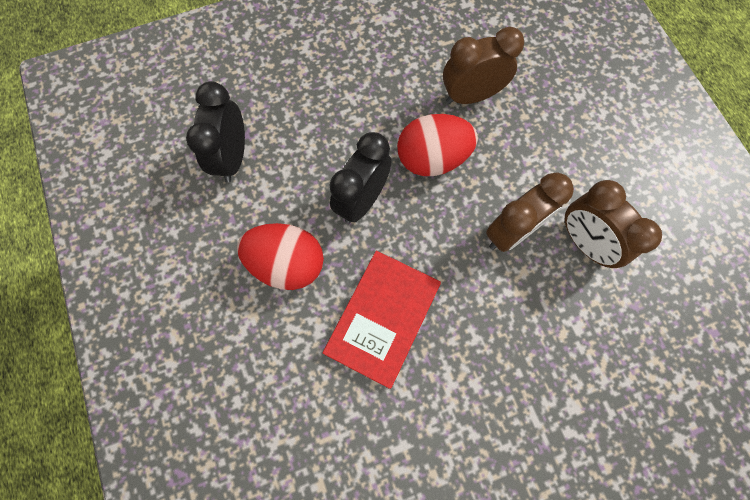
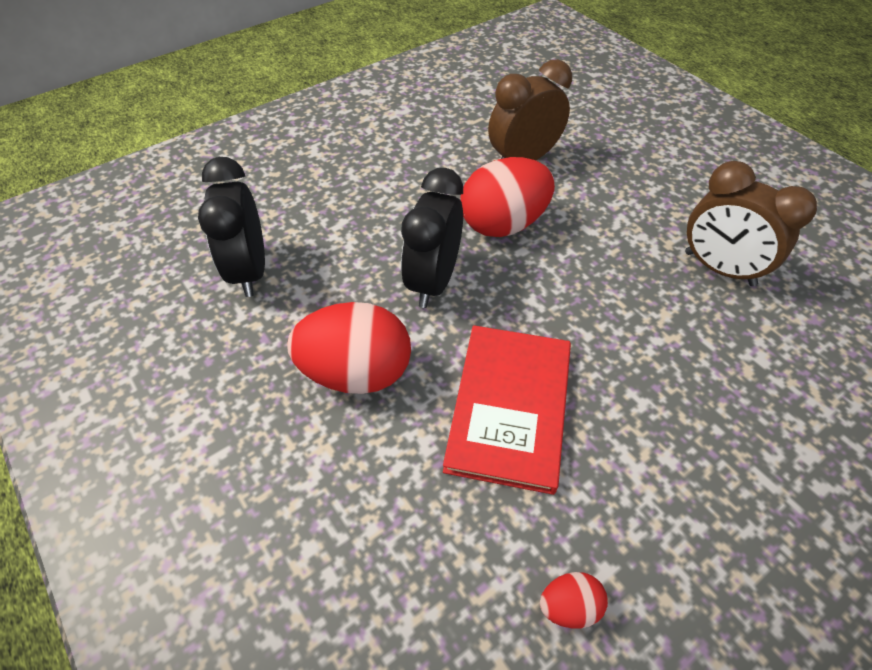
camera: 15 degrees left, 20 degrees down
brown clock [486,172,574,252] -> none
none -> red egg [540,572,608,629]

